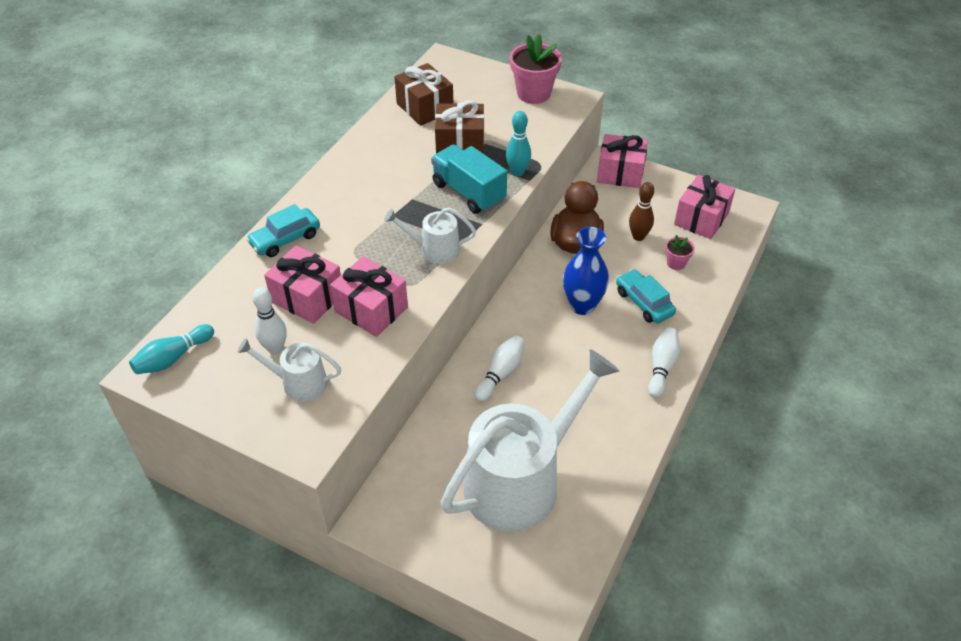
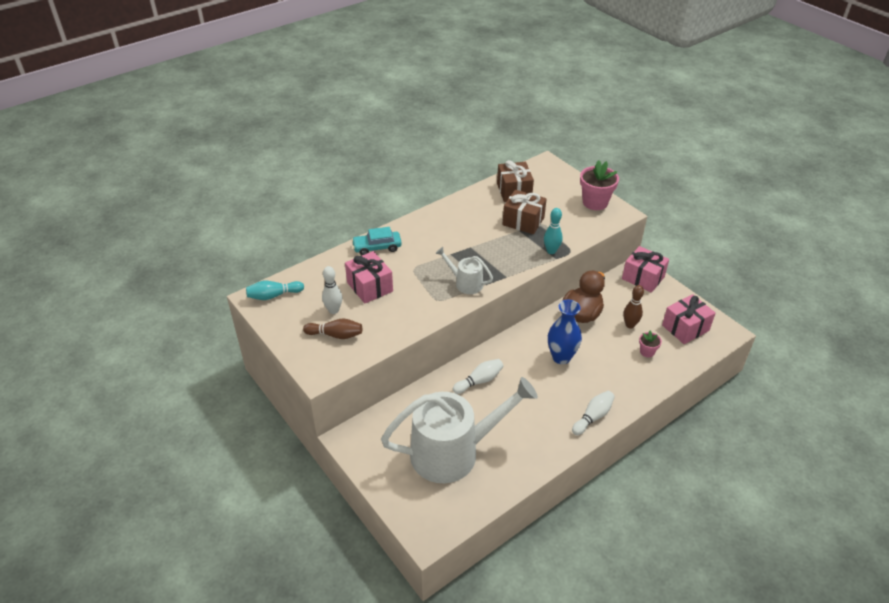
camera: 25 degrees right, 5 degrees down
white watering can [237,338,341,402] -> brown bowling pin [303,318,362,339]
pink gift [330,256,408,337] -> none
turquoise truck [431,144,507,214] -> none
turquoise car [616,269,676,323] -> none

